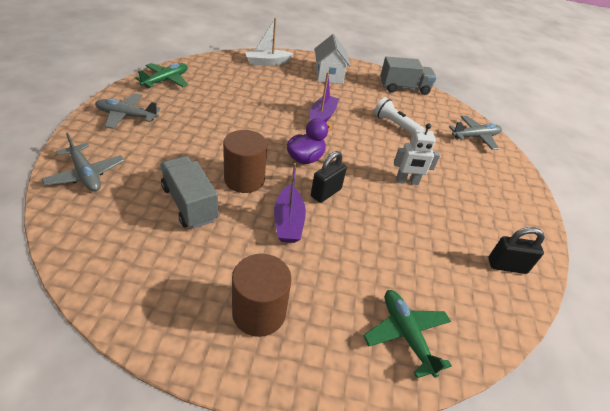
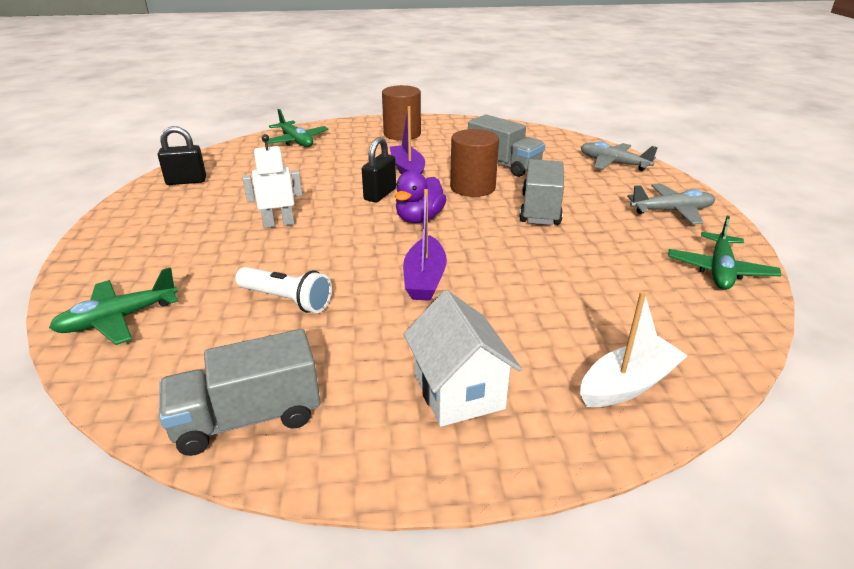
camera: 170 degrees right, 10 degrees down
grey plane [449,116,502,150] -> green plane [49,267,178,345]
none -> grey truck [519,159,564,225]

